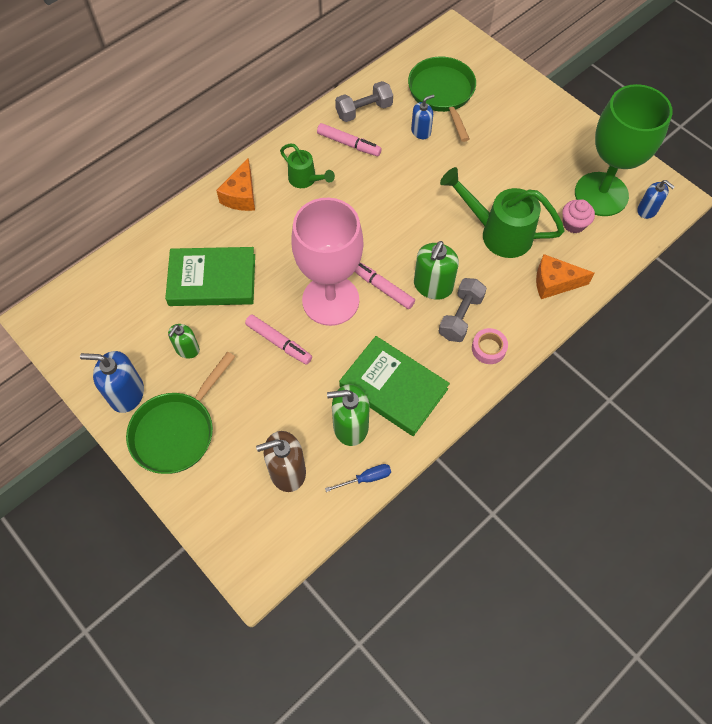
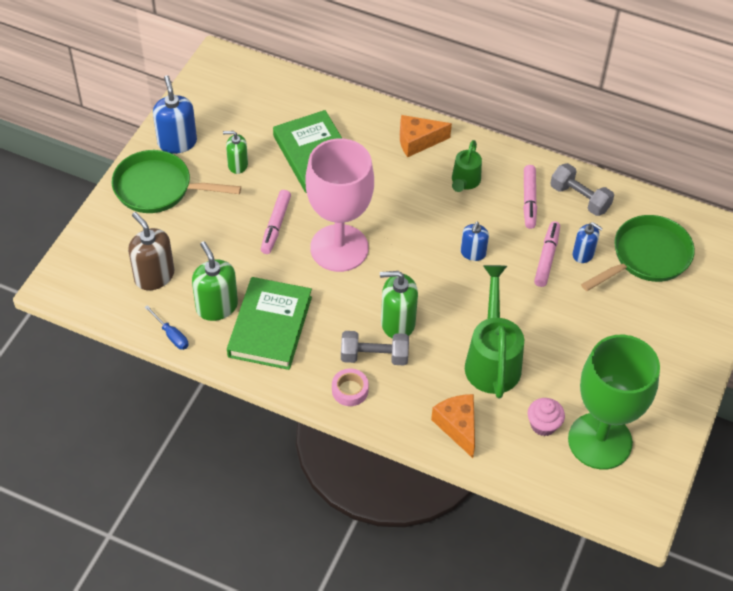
camera: 65 degrees right, 10 degrees down
pink marker [355,262,415,309] -> pink marker moved to [534,221,560,287]
blue soap dispenser [637,180,675,219] -> blue soap dispenser moved to [461,222,489,261]

